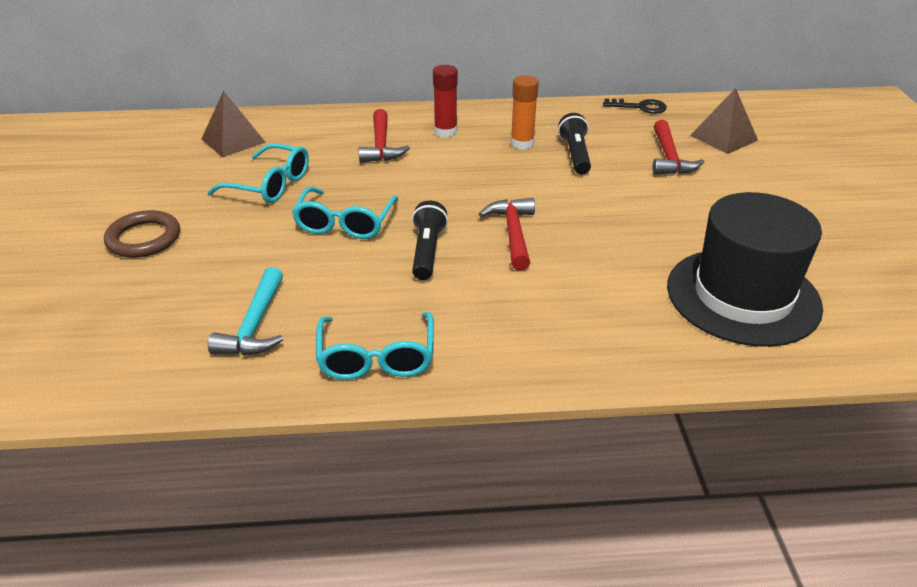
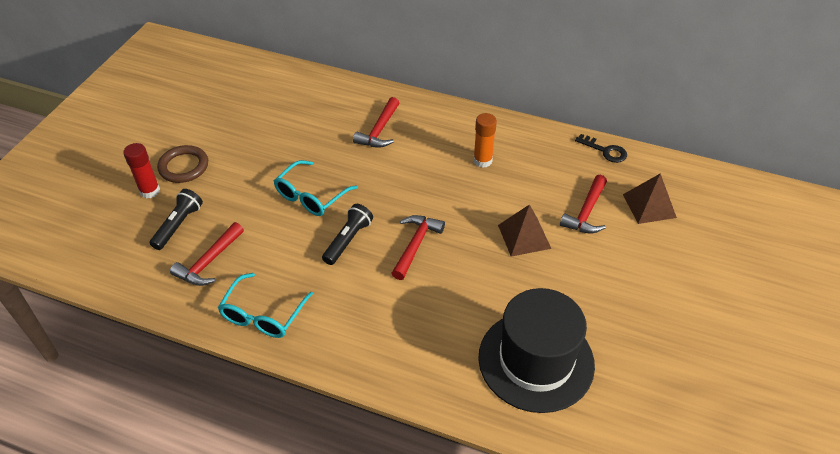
camera: 25 degrees right, 10 degrees up
brown pyramid [201,91,266,157] -> brown pyramid moved to [498,204,551,257]
turquoise glasses [208,143,309,203] -> none
turquoise hammer [208,267,283,355] -> red hammer [170,222,244,286]
red glue stick [433,65,458,137] -> red glue stick moved to [123,143,160,198]
black flashlight [558,113,591,174] -> black flashlight moved to [150,189,203,250]

